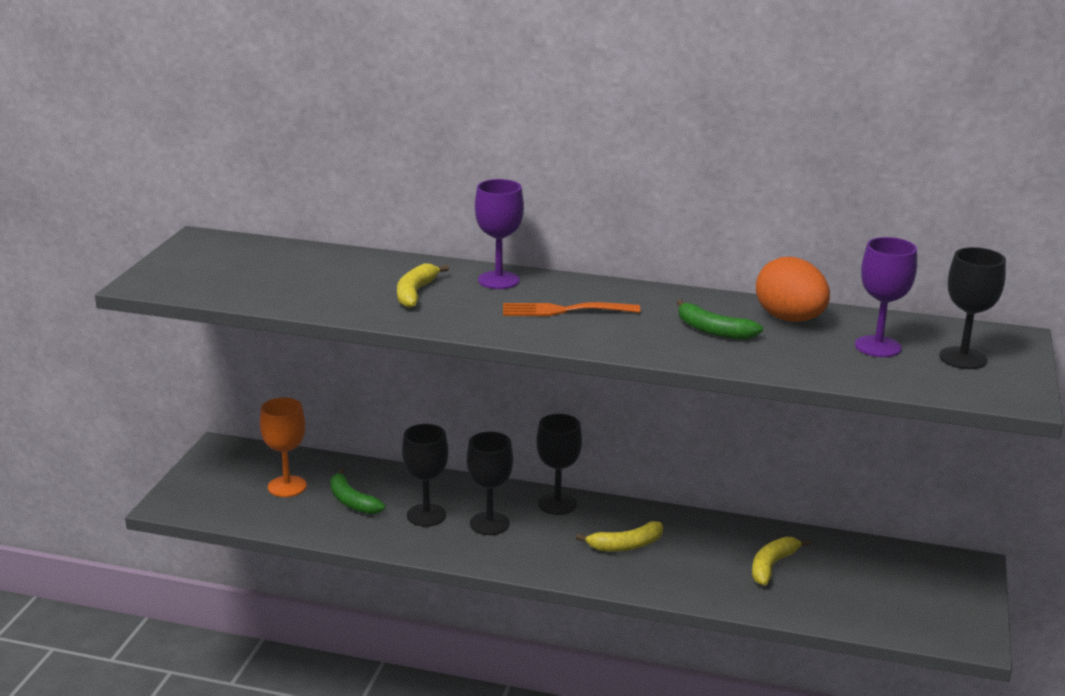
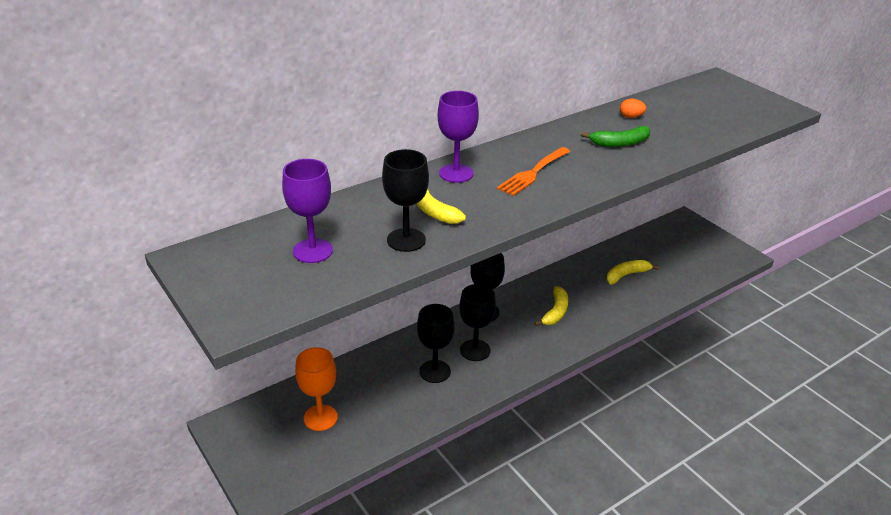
camera: 50 degrees left, 10 degrees up
green banana [330,468,385,514] -> none
yellow banana [752,537,811,585] -> yellow banana turned 75 degrees clockwise [607,260,659,285]
orange egg [756,257,830,322] -> orange egg [620,99,646,118], size x0.44
purple goblet [855,237,917,357] -> purple goblet moved to [282,159,333,263]
black goblet [939,247,1006,369] -> black goblet moved to [382,149,429,252]

